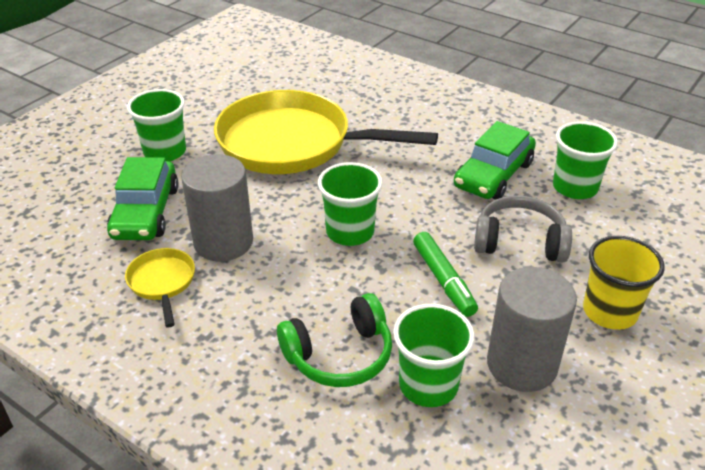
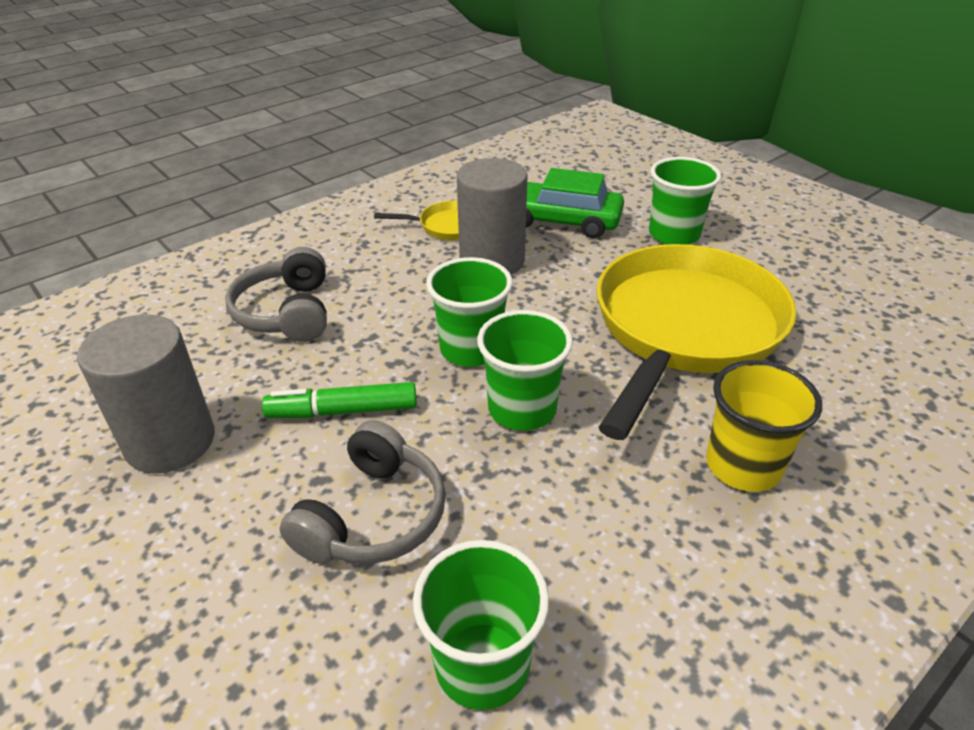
camera: 105 degrees right, 0 degrees up
green headphones [277,293,392,387] -> grey headphones [225,247,327,342]
green cup [393,304,475,407] -> green cup moved to [477,310,573,431]
green car [454,121,536,200] -> none
yellow cup [583,236,665,330] -> yellow cup moved to [706,360,822,492]

